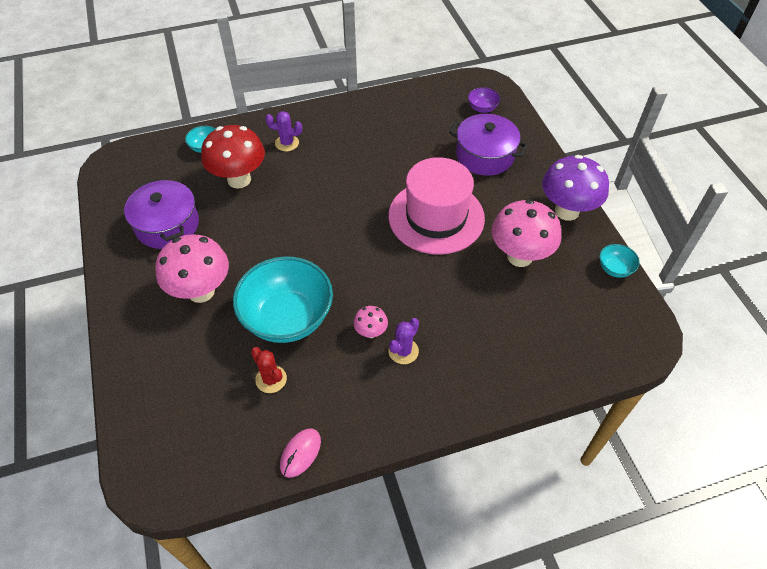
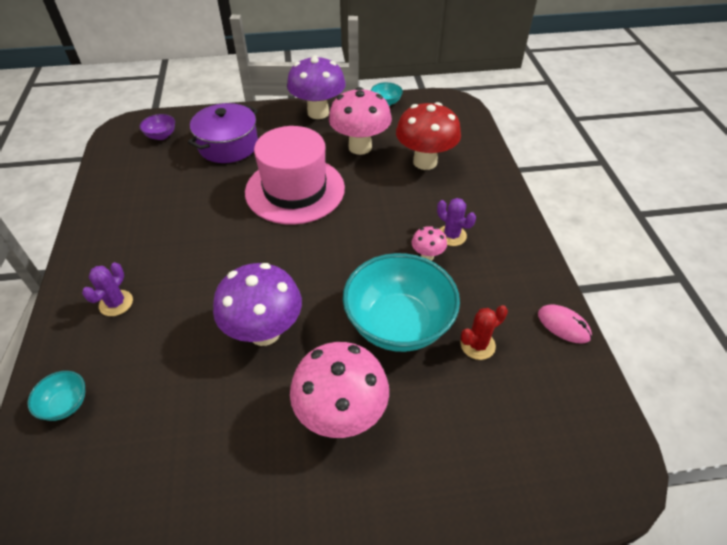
camera: 80 degrees left, 5 degrees down
purple pot [124,179,199,249] -> none
red mushroom [201,125,265,188] -> red mushroom moved to [396,102,461,170]
none -> purple mushroom [213,263,302,346]

